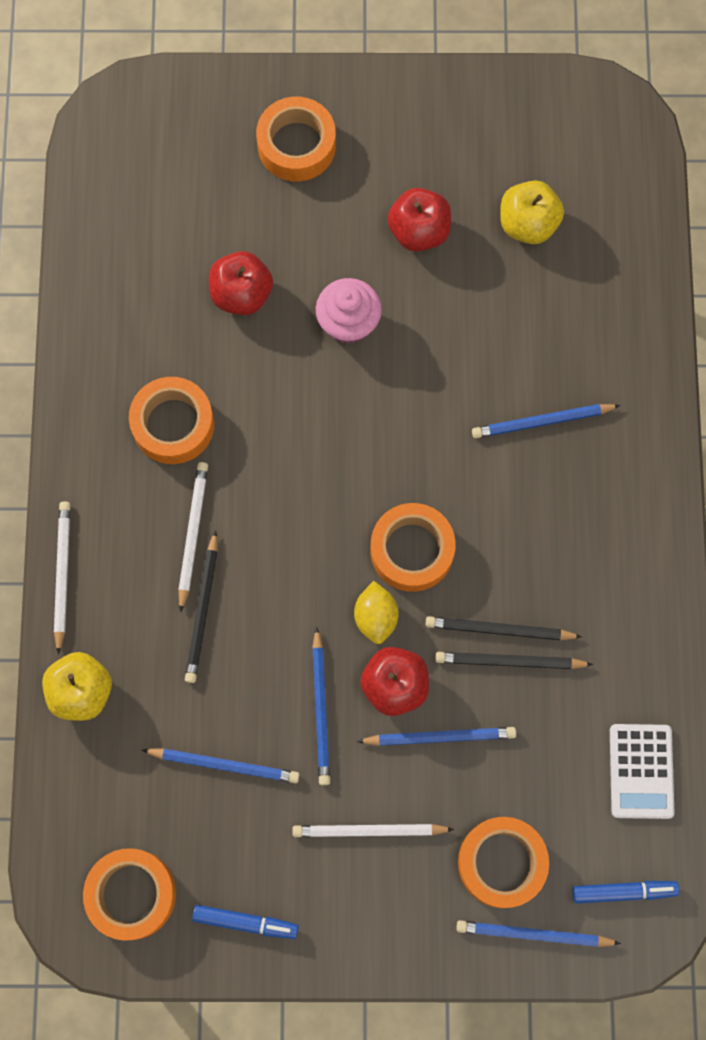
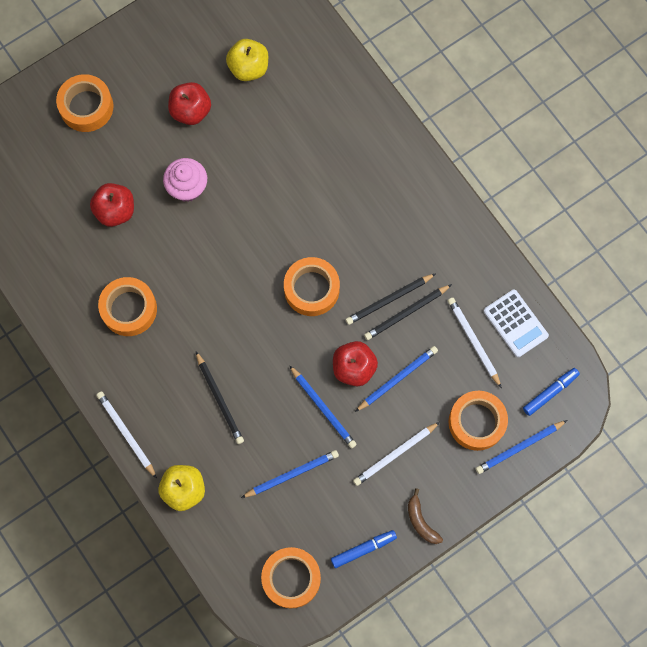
camera: 35 degrees left, 0 degrees up
white pencil [178,462,208,612] -> white pencil moved to [448,298,502,388]
yellow lemon [354,581,399,644] -> none
blue pencil [472,404,621,438] -> none
none -> brown banana [408,488,443,544]

